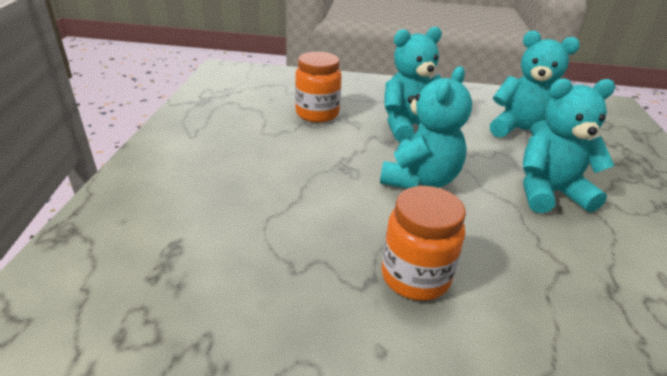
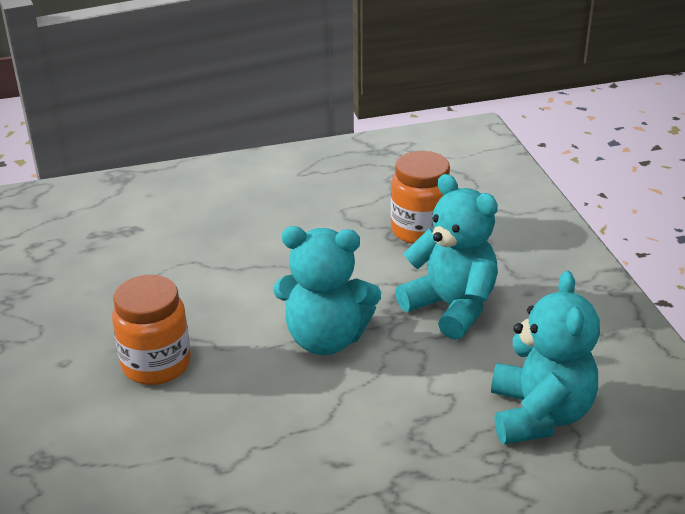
camera: 70 degrees right, 0 degrees up
turquoise teddy bear [523,78,615,213] -> none

